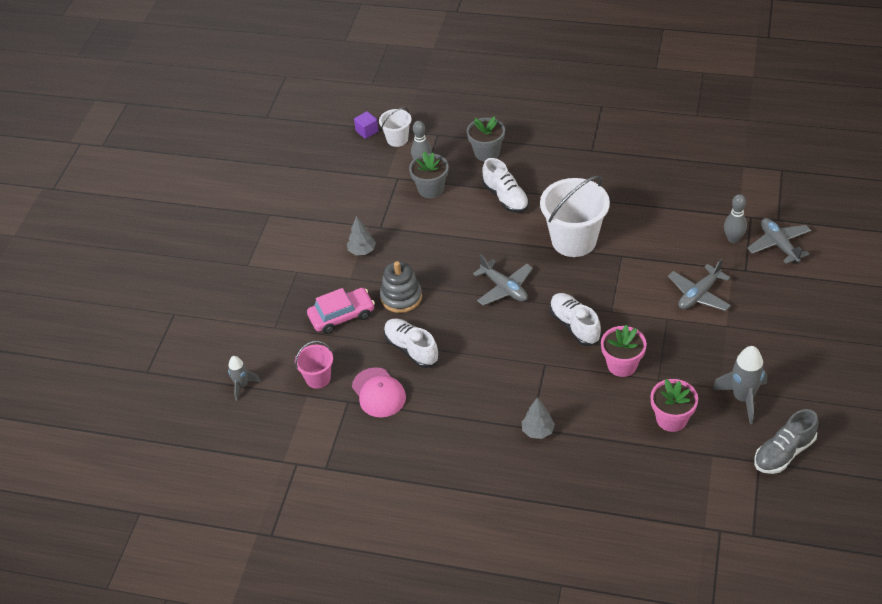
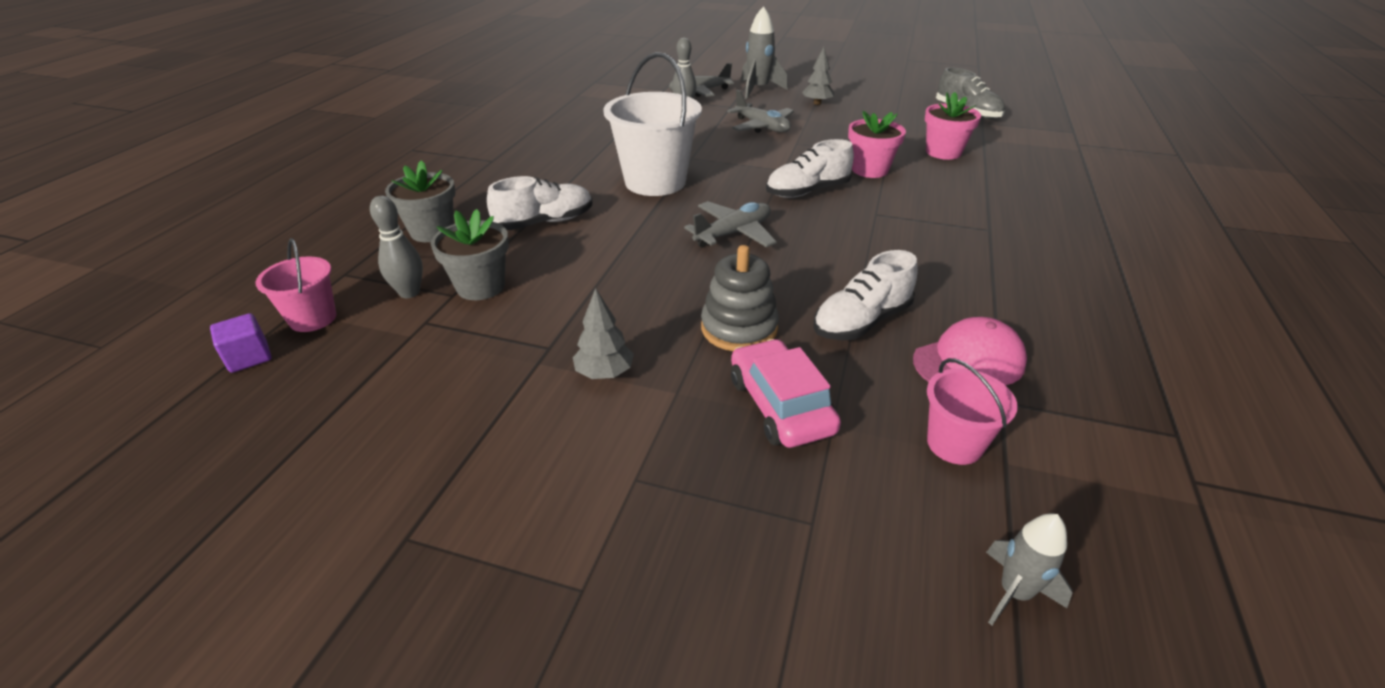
camera: 90 degrees left, 10 degrees down
white bucket [379,107,411,147] -> pink bucket [256,238,336,332]
grey tree [522,397,555,439] -> grey tree moved to [802,47,834,105]
grey rocket [712,346,767,424] -> grey rocket moved to [741,6,788,99]

